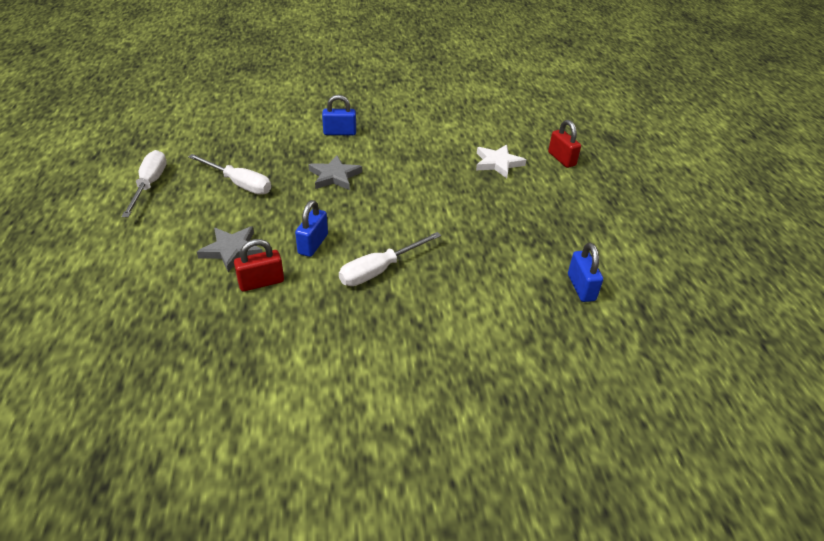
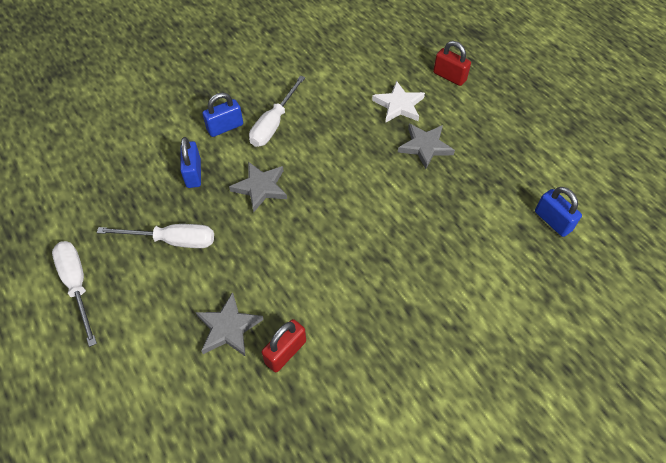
camera: 25 degrees left, 15 degrees up
blue padlock [295,200,328,257] -> blue padlock moved to [180,137,201,188]
white screwdriver [339,232,441,286] -> white screwdriver moved to [249,75,305,147]
none -> grey star [398,123,455,169]

